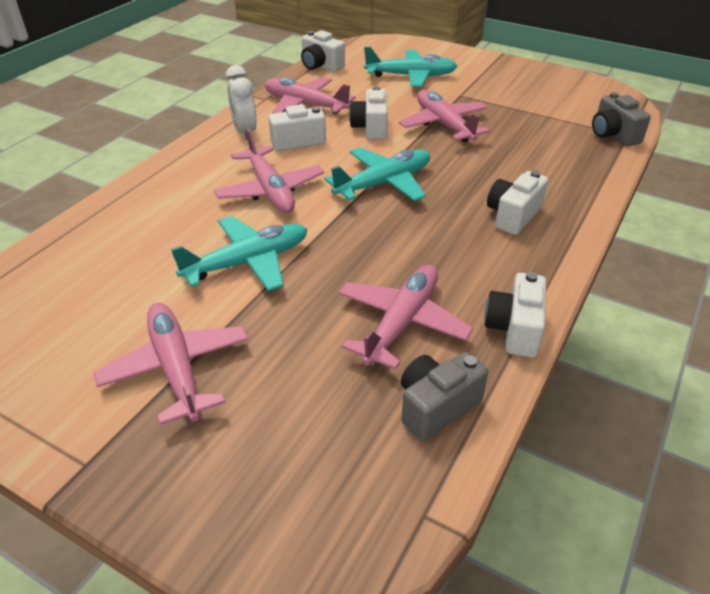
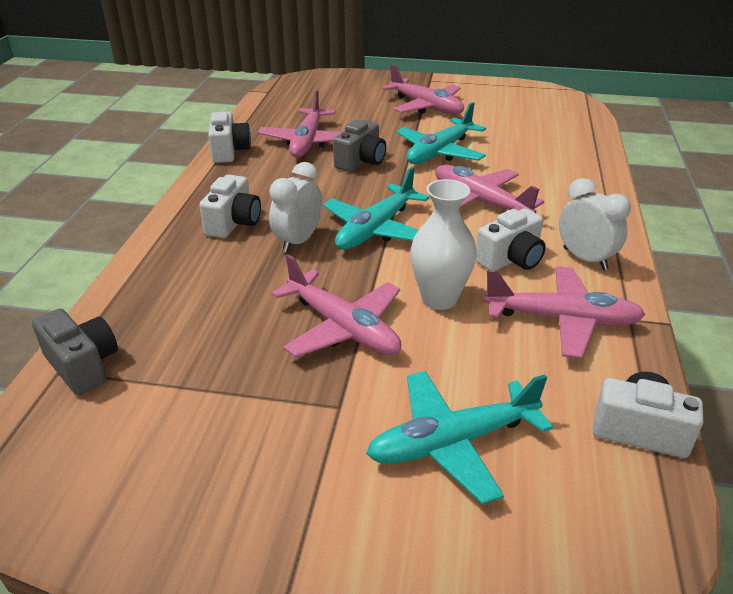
camera: 160 degrees right, 5 degrees down
white camera [349,86,388,140] -> white vase [410,179,477,310]
grey camera [401,352,488,441] -> grey camera moved to [333,120,386,172]
none -> white clock [269,162,322,253]

